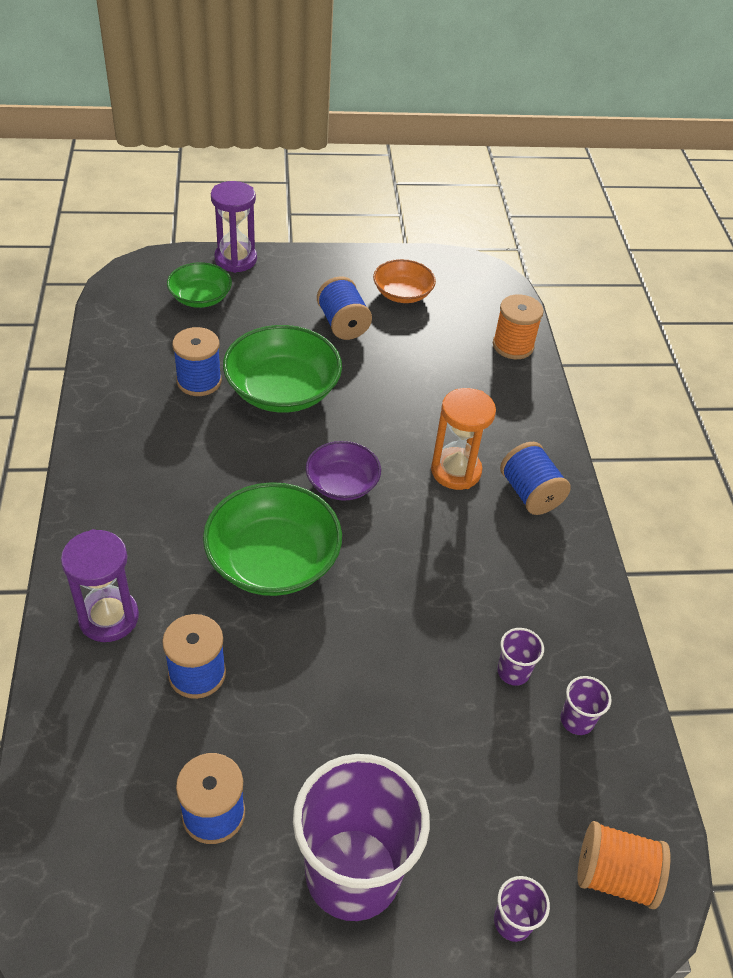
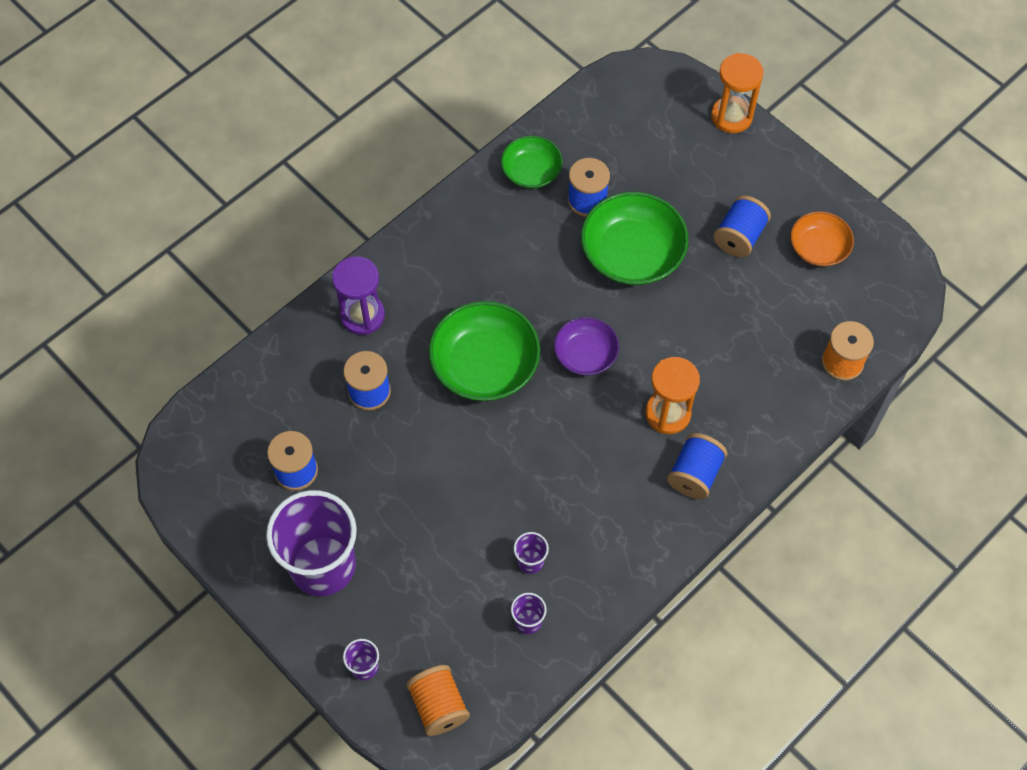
camera: 55 degrees right, 15 degrees up
green bowl [167,262,232,308] -> green bowl moved to [501,136,563,189]
purple hourglass [211,181,257,273] -> orange hourglass [711,53,764,133]

